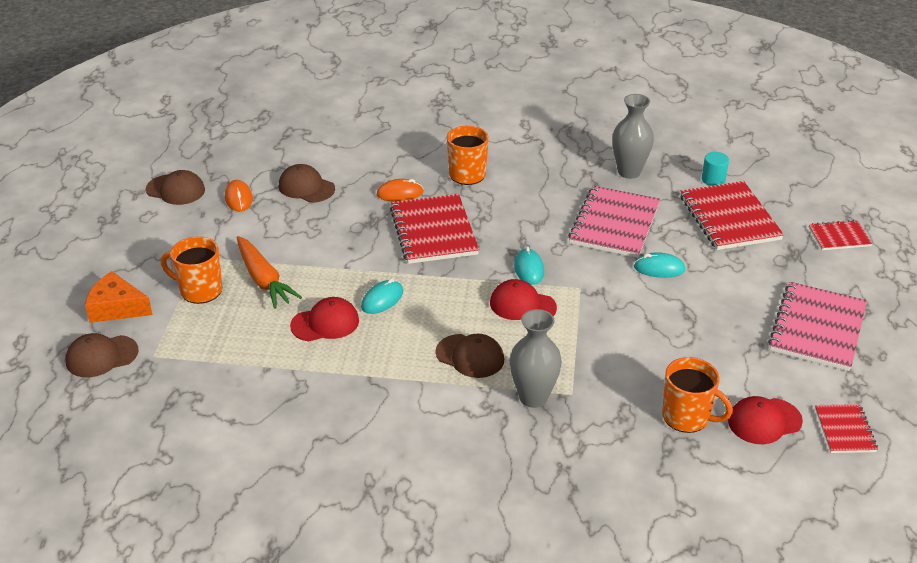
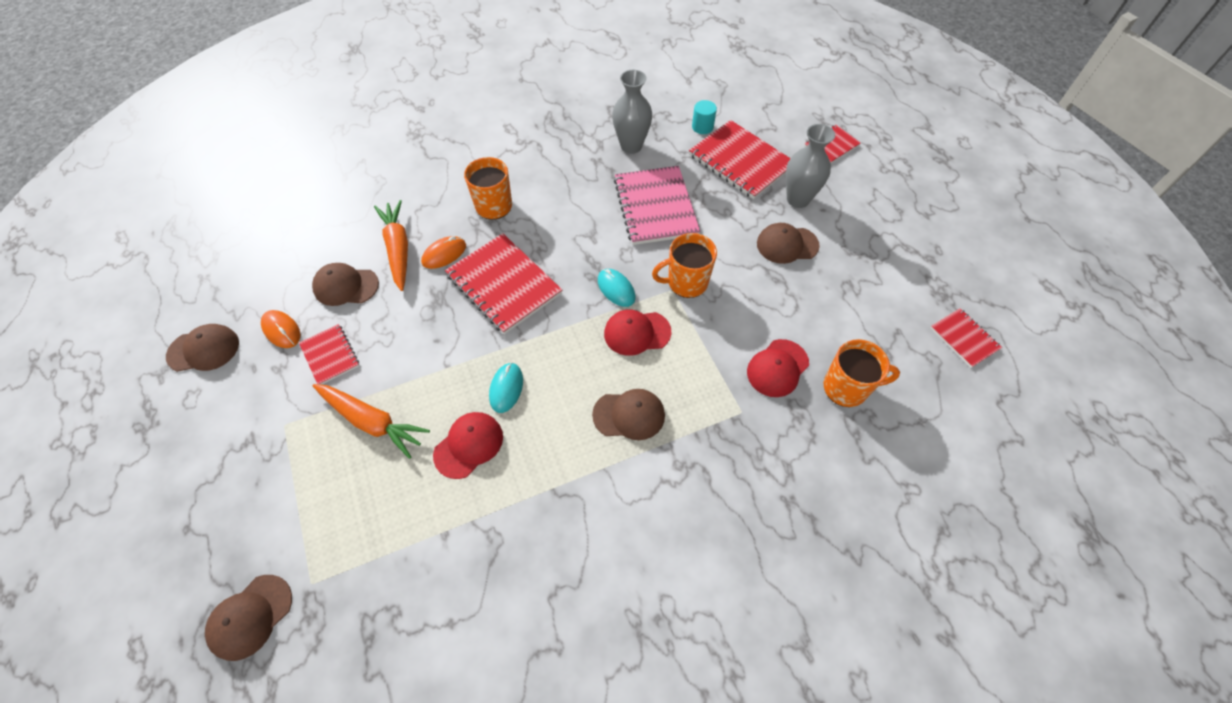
camera: 30 degrees left, 20 degrees up
orange cheese [85,271,153,323] -> none
orange mug [161,236,222,304] -> orange mug moved to [652,233,717,298]
grey vase [509,309,562,408] -> grey vase moved to [786,124,835,208]
turquoise mouse [634,252,685,278] -> none
red cap [728,396,803,444] -> red cap moved to [747,339,809,397]
pink notebook [768,282,867,371] -> none
none -> red notebook [299,324,359,385]
none -> orange carrot [374,200,408,291]
none -> brown cap [757,223,820,264]

